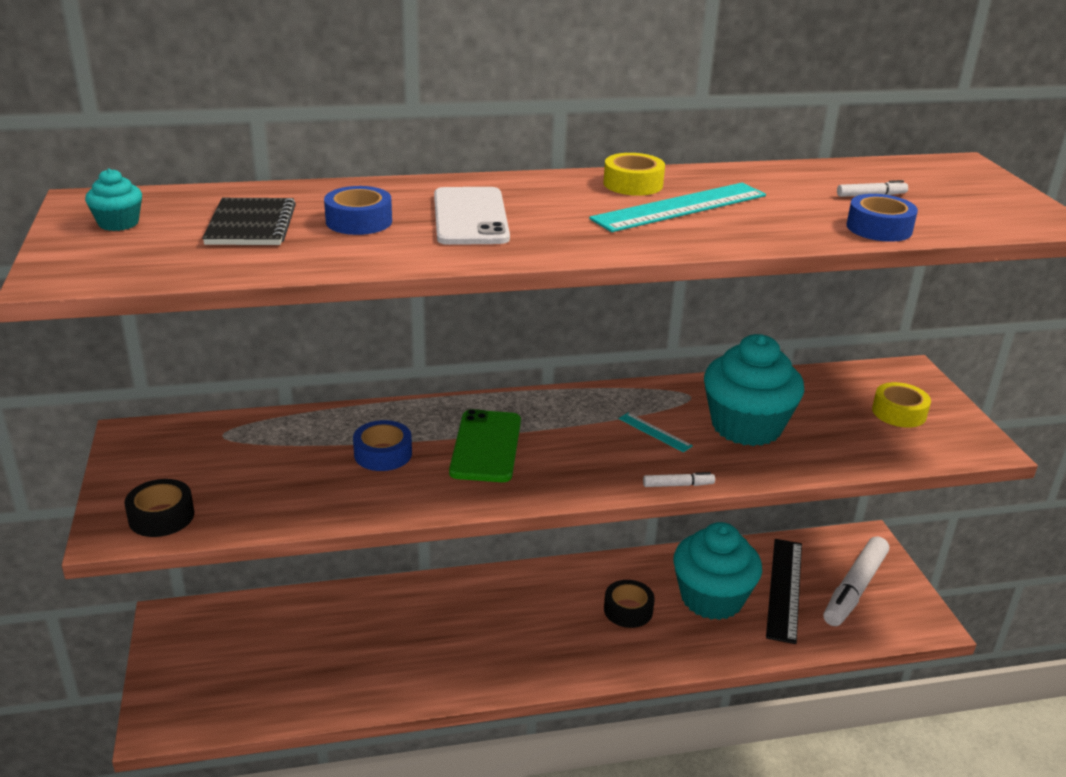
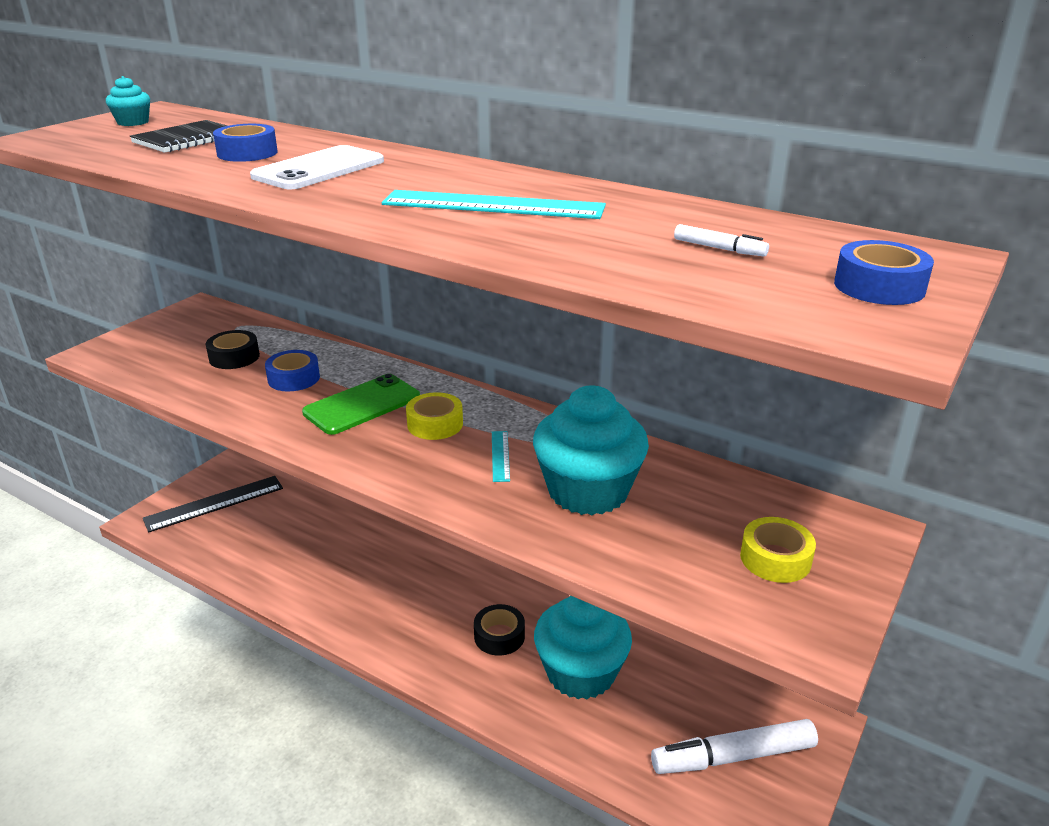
camera: 45 degrees right, 0 degrees up
black tape [124,479,194,537] -> black tape moved to [206,330,260,369]
yellow tape [604,153,665,196] -> yellow tape moved to [406,392,463,440]
white marker [643,472,715,487] -> none
black ruler [766,539,802,644] -> black ruler moved to [143,476,283,532]
blue tape [846,194,918,242] -> blue tape moved to [834,240,934,305]

